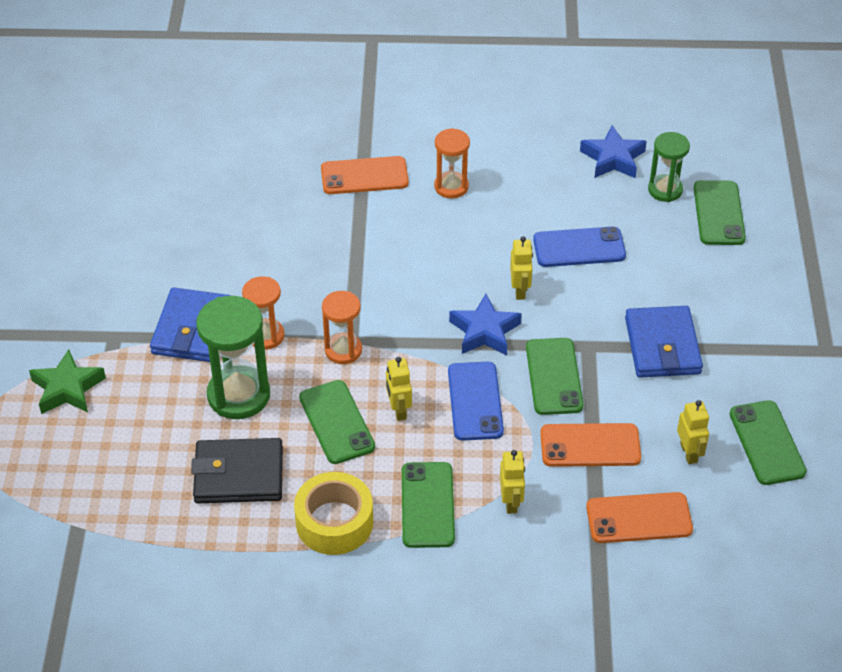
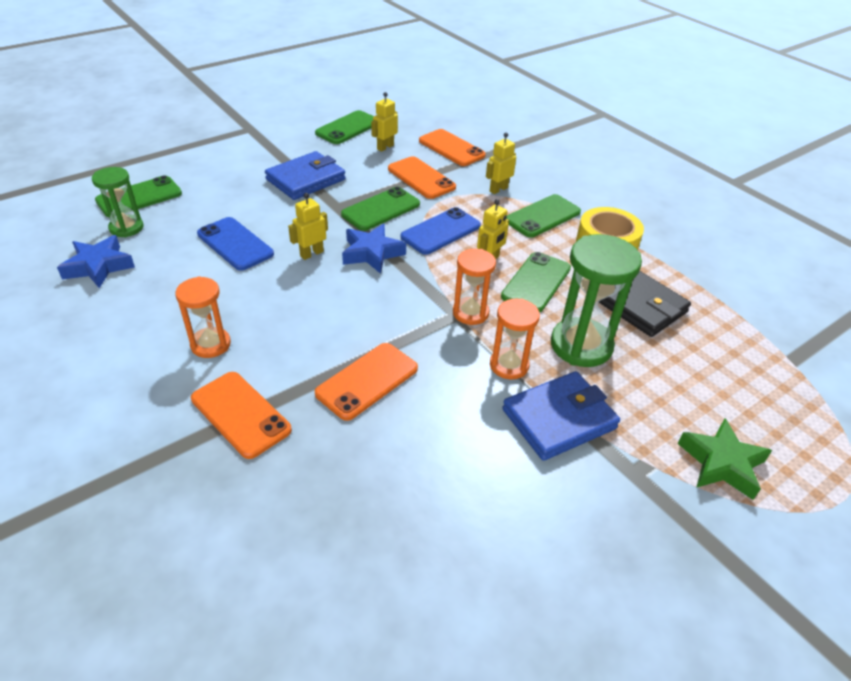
camera: 130 degrees left, 5 degrees down
none -> orange phone [315,343,418,421]

